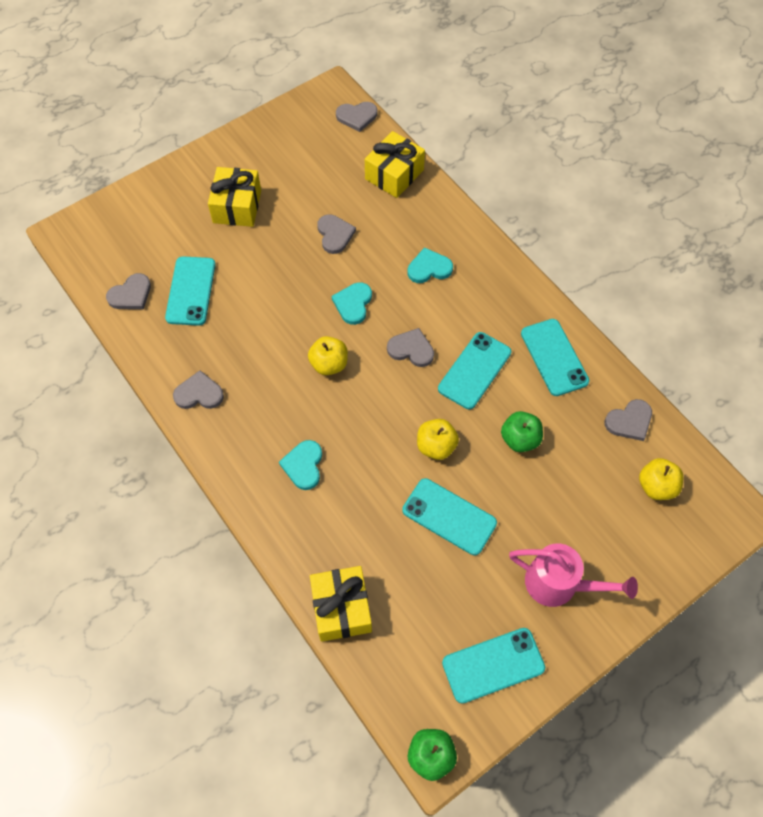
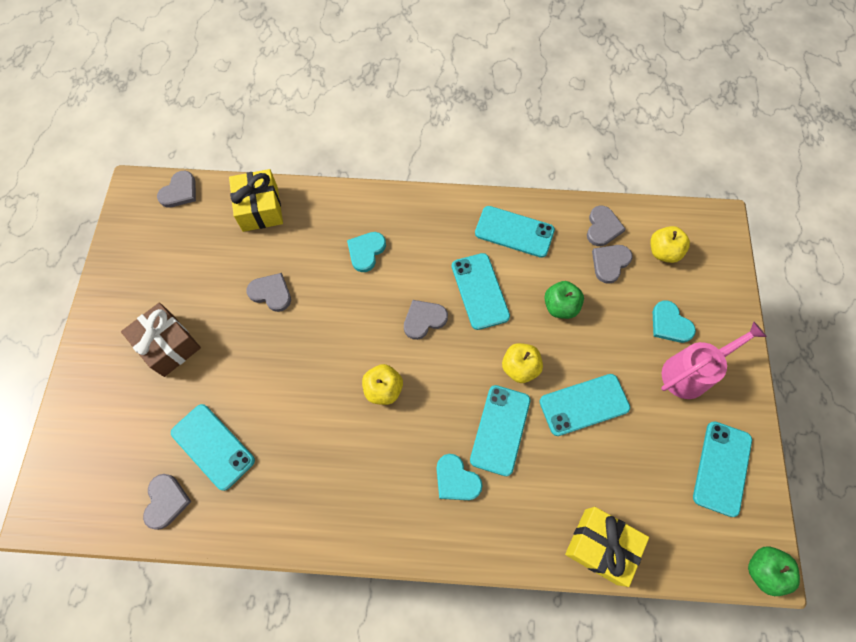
camera: 50 degrees left, 5 degrees up
grey heart [173,370,224,409] -> grey heart moved to [592,245,633,284]
yellow gift [208,167,261,227] -> brown gift [121,303,201,377]
turquoise heart [332,282,372,325] -> turquoise heart moved to [653,300,696,343]
none -> turquoise phone [470,385,530,476]

